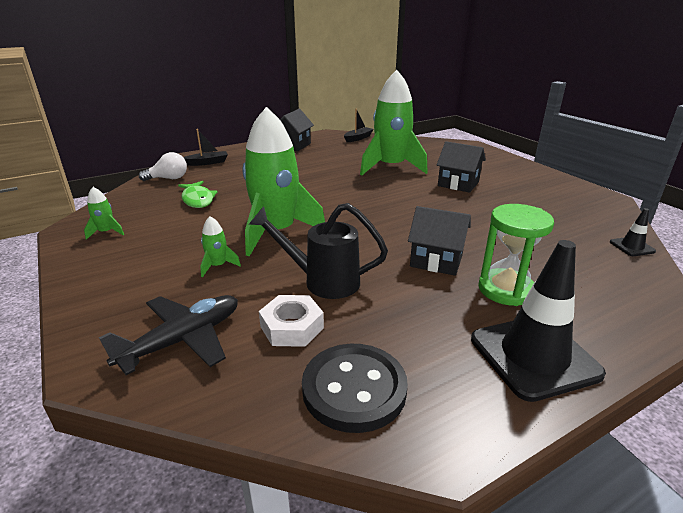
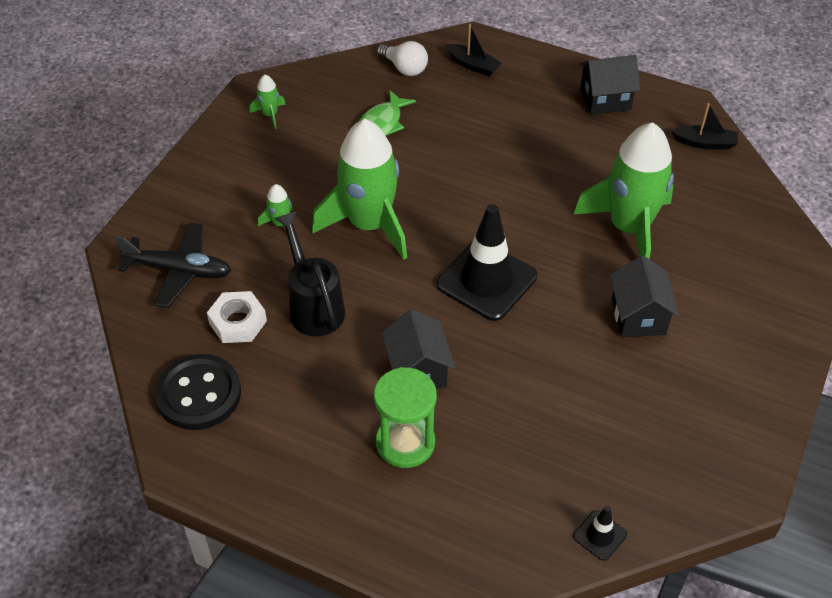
camera: 55 degrees right, 20 degrees up
black traffic cone [471,240,606,402] -> black traffic cone moved to [436,204,537,321]

